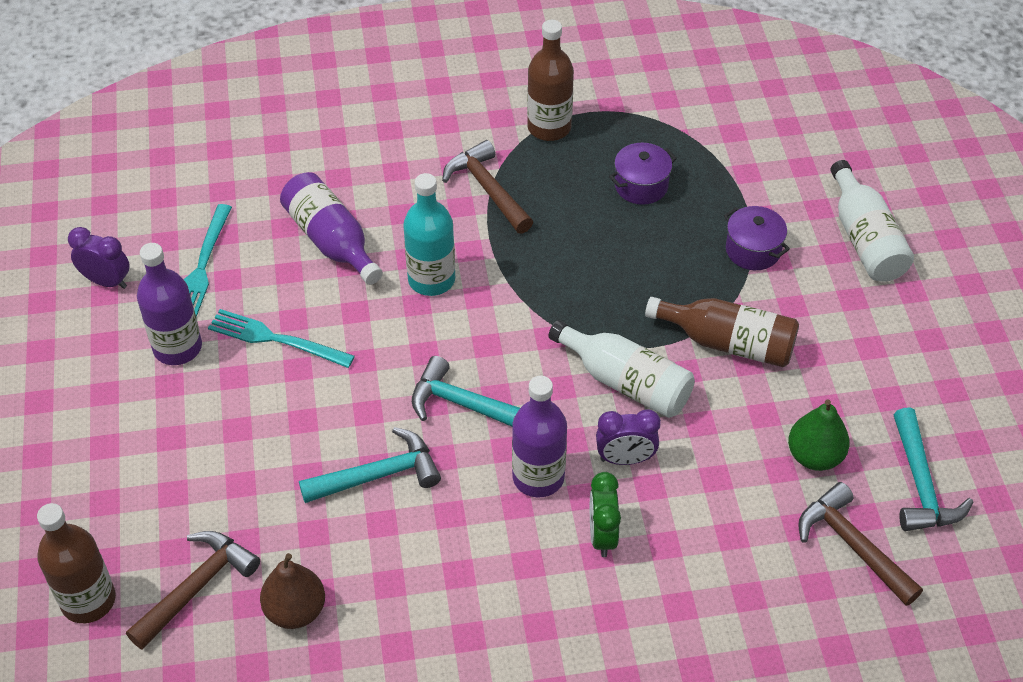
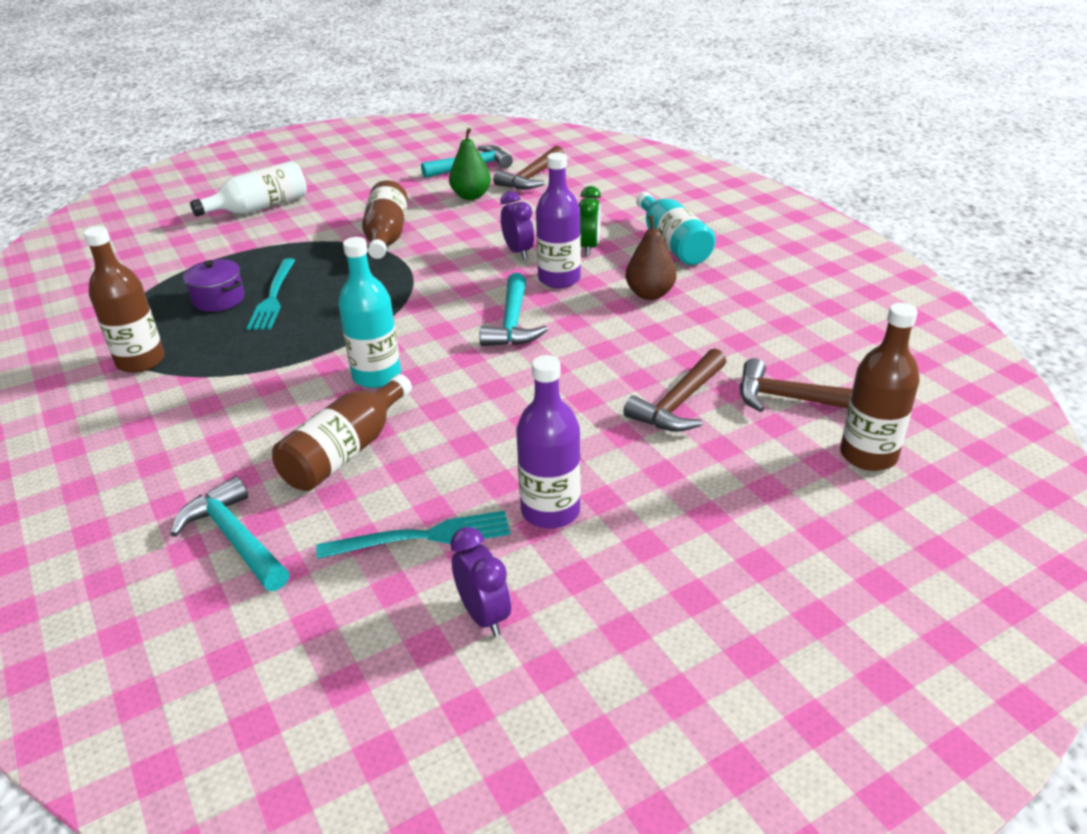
camera: 110 degrees left, 15 degrees down
purple clock [68,227,130,289] -> purple clock turned 150 degrees clockwise [450,527,511,636]
turquoise fork [208,309,355,368] -> turquoise fork moved to [246,258,295,330]
brown pear [260,553,325,629] -> brown pear moved to [625,215,677,300]
purple bottle [280,172,383,285] -> brown bottle [272,374,412,491]
turquoise hammer [299,427,441,503] -> turquoise hammer moved to [170,476,290,591]
brown hammer [442,140,533,234] -> brown hammer moved to [623,348,727,432]
white bottle [548,320,695,418] -> none
green clock [590,472,621,557] -> green clock turned 60 degrees counterclockwise [579,186,601,255]
purple pot [724,206,790,270] -> none
none -> turquoise bottle [636,192,716,265]

